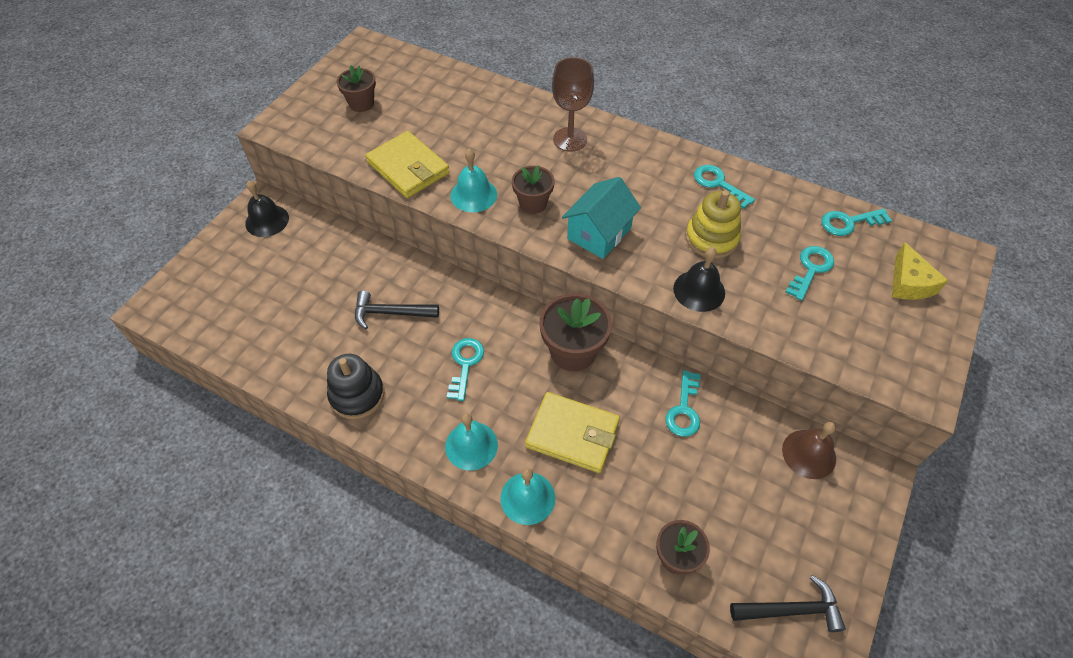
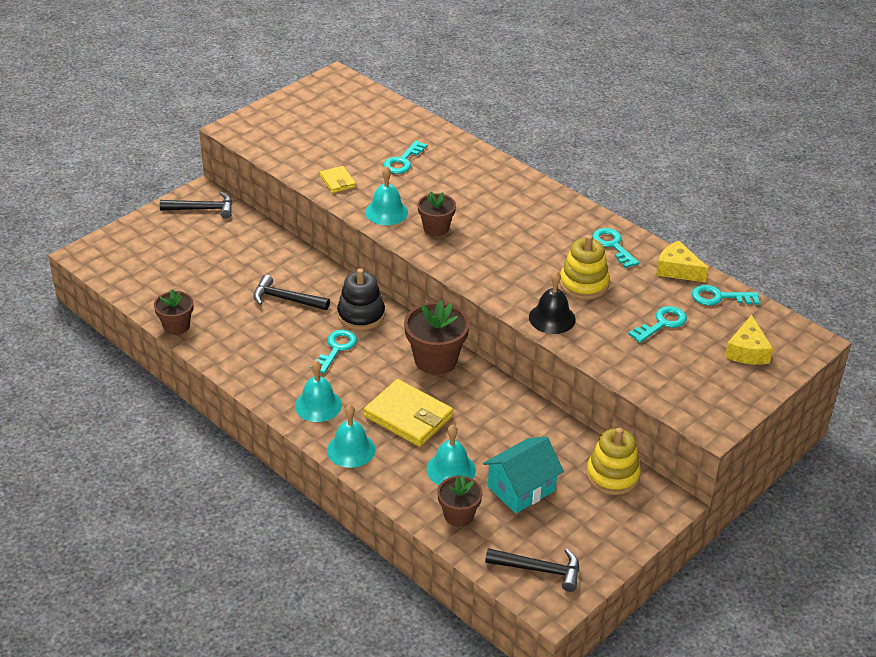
camera: 15 degrees right, 15 degrees down
black bell [245,181,289,237] -> black hammer [160,192,232,218]
black stacking toy [327,354,385,419] -> black stacking toy moved to [337,268,385,330]
brown flower pot [337,66,376,112] -> brown flower pot moved to [154,289,194,335]
yellow wallet [366,131,450,198] -> yellow wallet [319,166,356,193], size x0.53
brown goblet [552,57,594,152] -> none
turquoise house [562,177,641,259] -> turquoise house moved to [483,437,564,514]
turquoise key [665,370,700,437] -> turquoise key moved to [383,141,427,174]
brown bell [782,422,836,479] -> yellow stacking toy [586,428,641,495]
none -> turquoise bell [427,425,476,485]
none -> yellow cheese [656,241,709,282]

